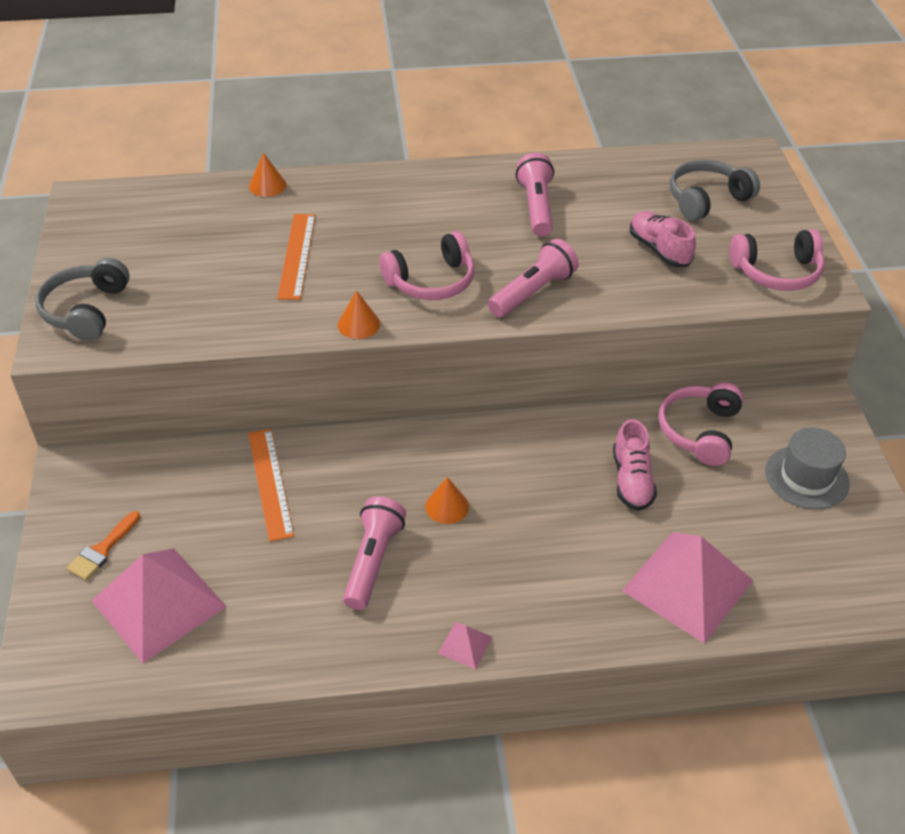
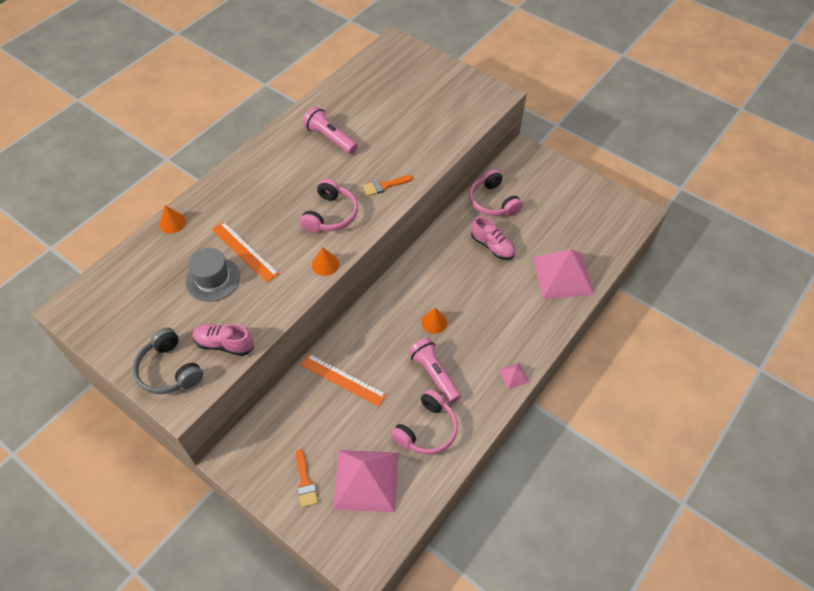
camera: 45 degrees left, 10 degrees up
pink flashlight [488,239,579,317] -> orange brush [363,175,413,196]
pink shoe [630,211,696,267] -> pink shoe moved to [193,324,254,356]
grey headphones [670,160,760,221] -> none
pink headphones [730,229,825,291] -> pink headphones moved to [391,389,458,455]
grey hat [765,427,850,509] -> grey hat moved to [186,248,240,302]

